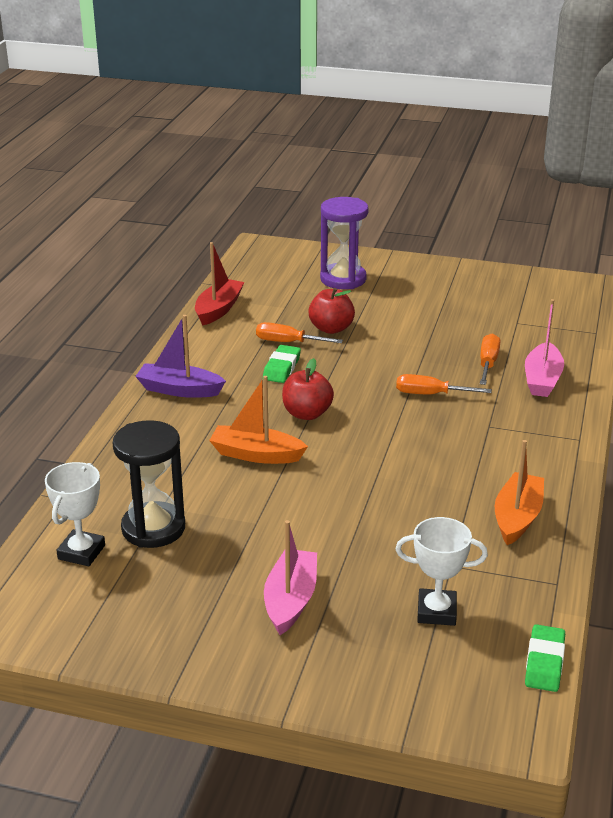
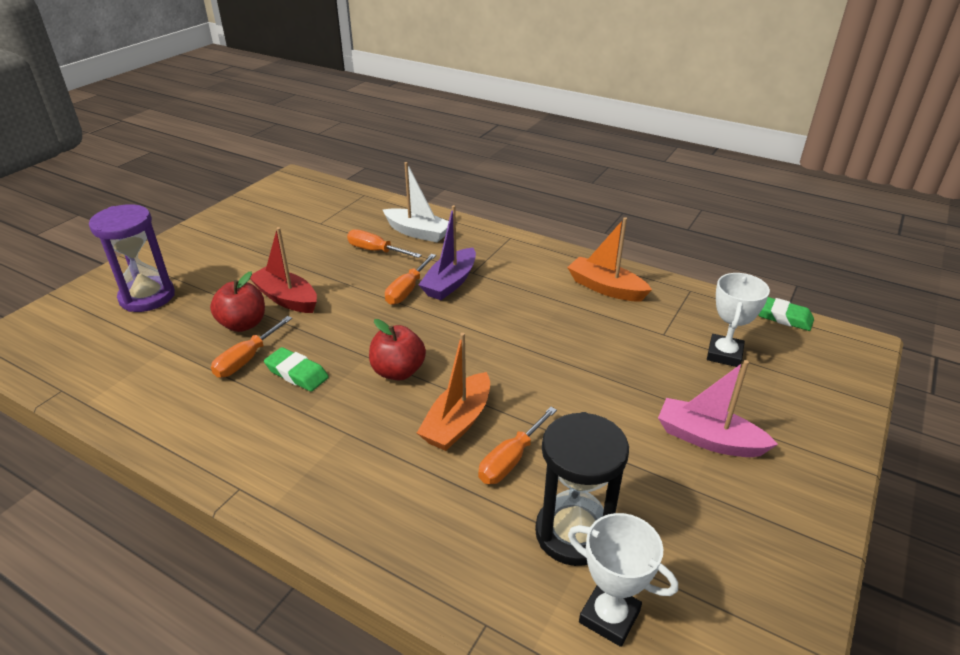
camera: 75 degrees left, 5 degrees up
purple boat [135,315,226,398] -> purple boat moved to [418,205,476,300]
red boat [195,242,244,326] -> red boat moved to [250,227,317,313]
pink boat [525,299,564,397] -> white boat [383,162,449,243]
none -> orange screwdriver [478,407,557,484]

